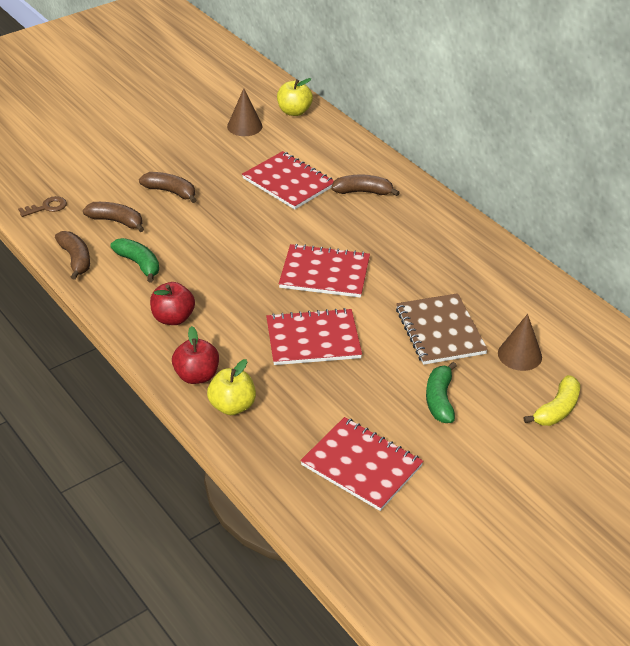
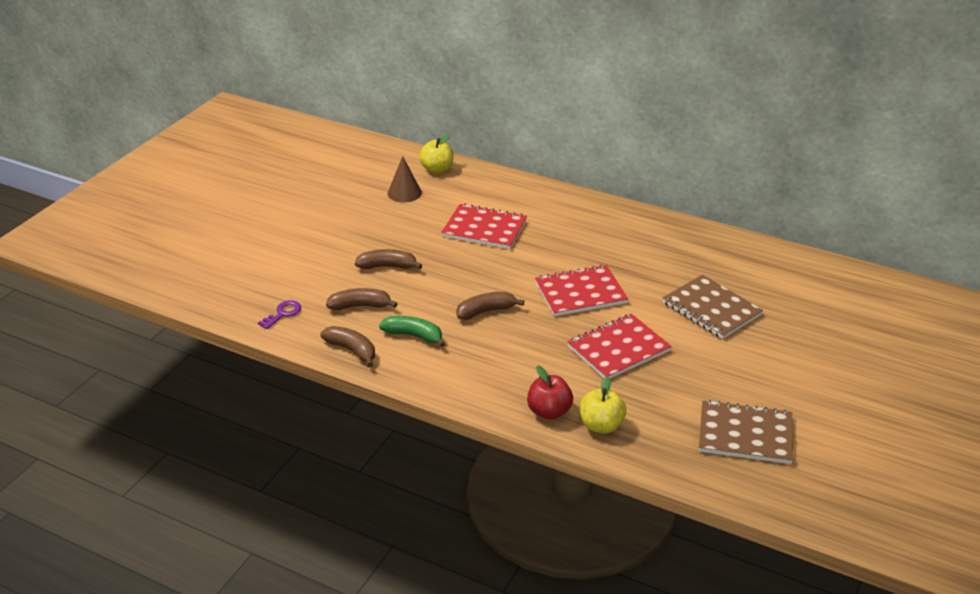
camera: 25 degrees left, 5 degrees down
brown key [18,196,67,217] -> purple key [258,300,301,329]
red apple [150,282,195,325] -> none
red notebook [300,417,423,511] -> brown notebook [699,400,793,464]
brown banana [331,175,400,196] -> brown banana moved to [456,292,524,320]
green banana [426,362,457,423] -> none
brown cone [498,314,542,371] -> none
yellow banana [523,375,580,426] -> none

